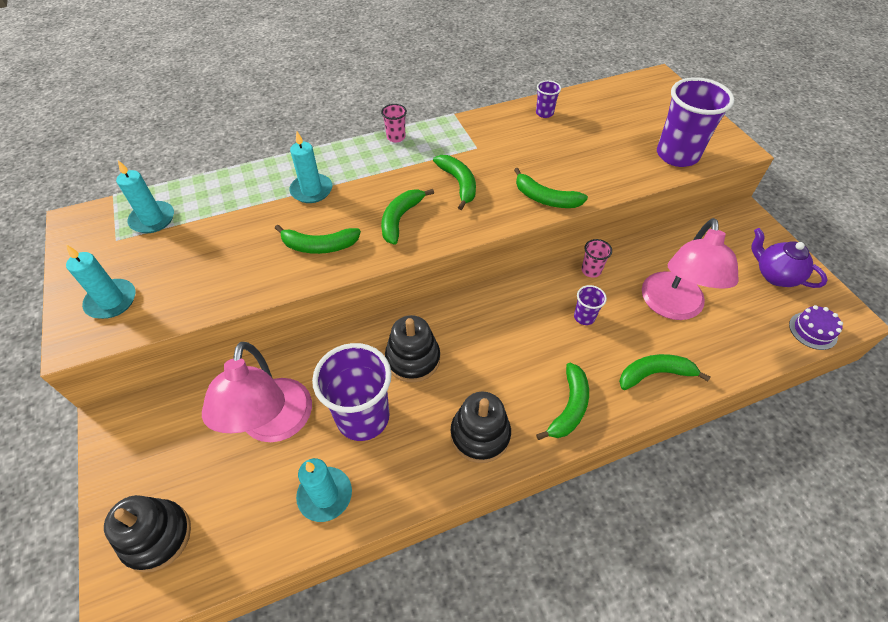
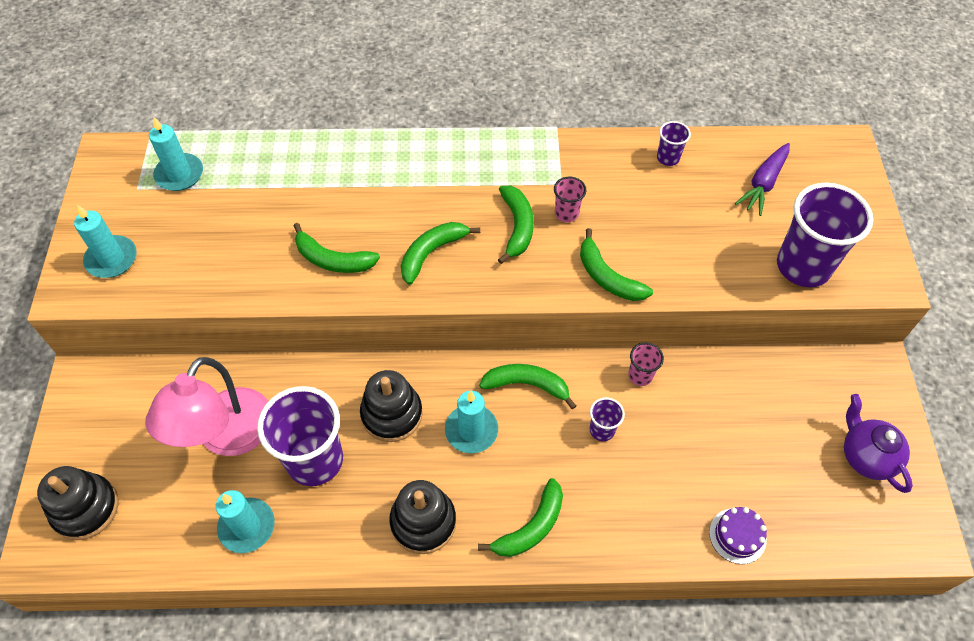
camera: 20 degrees right, 5 degrees up
turquoise candle [289,132,332,203] -> turquoise candle moved to [445,391,498,453]
pink cup [381,104,407,142] -> pink cup moved to [554,177,586,222]
green banana [619,354,710,390] -> green banana moved to [479,364,576,410]
pink lamp [642,218,739,320] -> none
purple cake [789,305,843,350] -> purple cake moved to [709,507,767,564]
none -> purple carrot [735,143,790,216]

